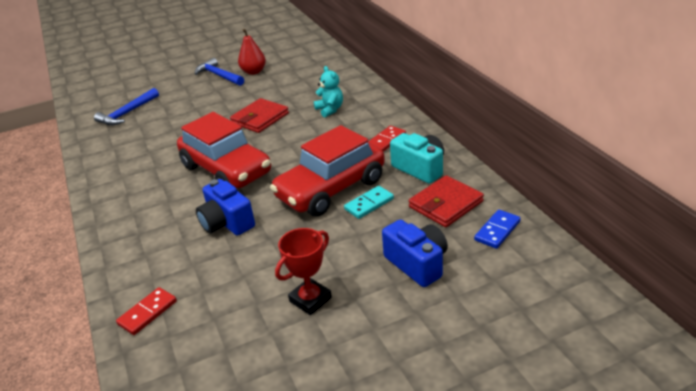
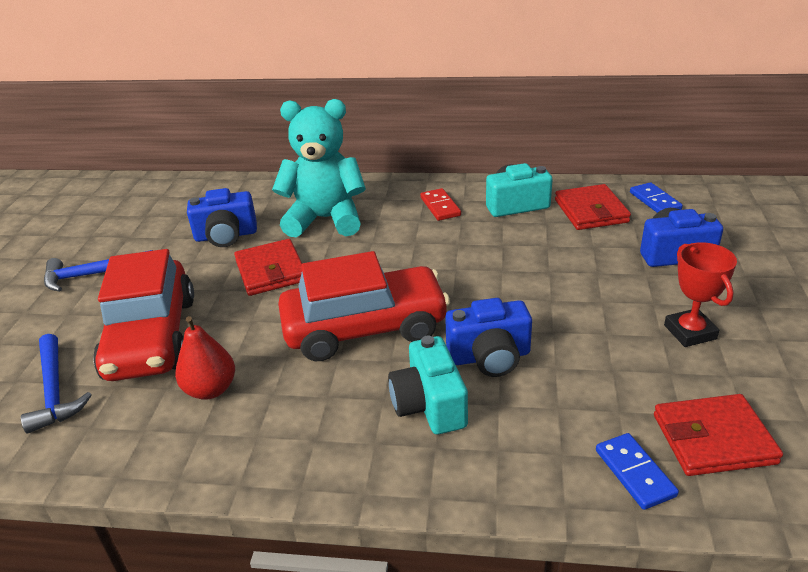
camera: 60 degrees left, 0 degrees up
red domino [116,287,177,335] -> blue domino [596,433,679,510]
red pear [238,29,266,75] -> red pear moved to [175,316,235,400]
red car [270,125,385,217] -> red car moved to [93,249,194,381]
turquoise teddy bear [314,66,343,117] -> turquoise teddy bear [272,99,366,237], size x2.03
turquoise domino [344,186,394,219] -> none
none -> blue camera [187,188,257,247]
none -> turquoise camera [388,336,468,434]
none -> red wallet [654,394,783,476]

